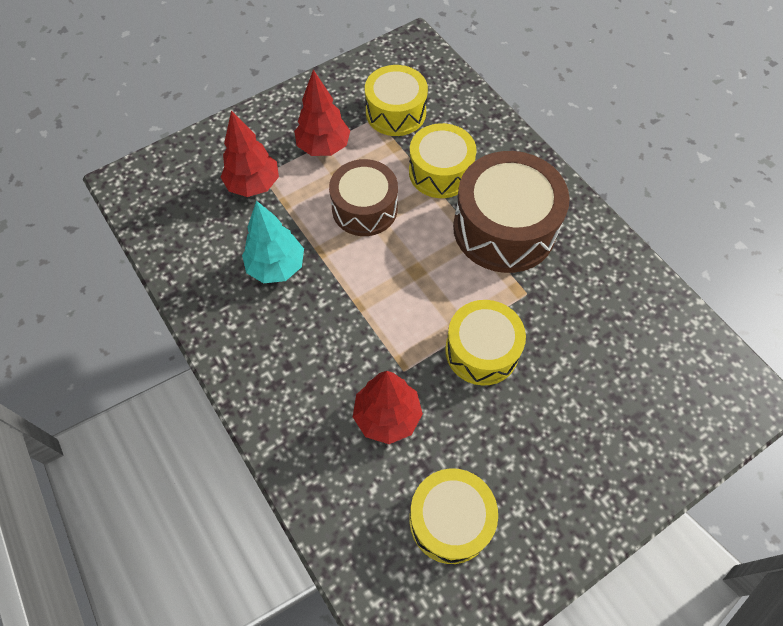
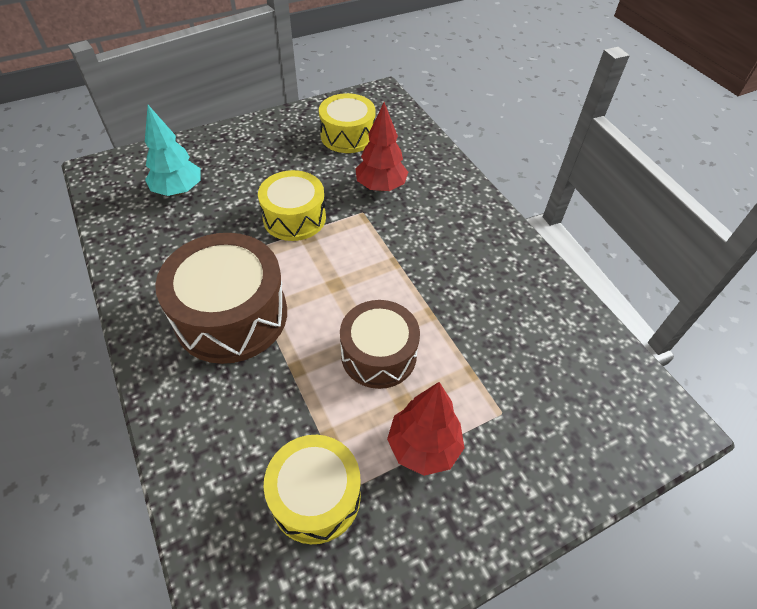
camera: 175 degrees left, 10 degrees down
red tree [221,110,279,197] -> none
turquoise tree [242,201,304,283] -> turquoise tree moved to [145,105,201,196]
yellow drum [409,123,477,198] -> none

